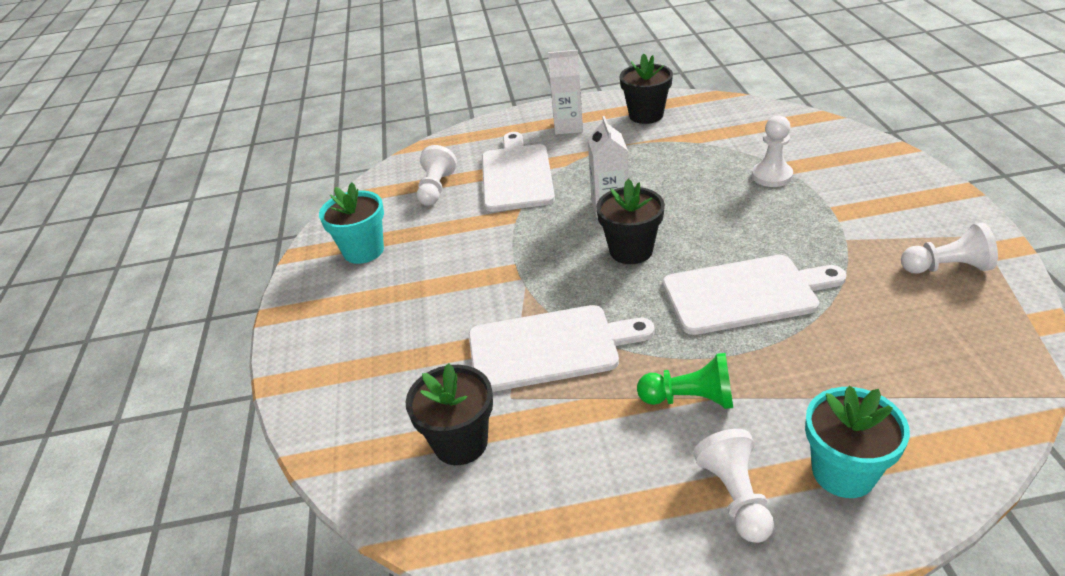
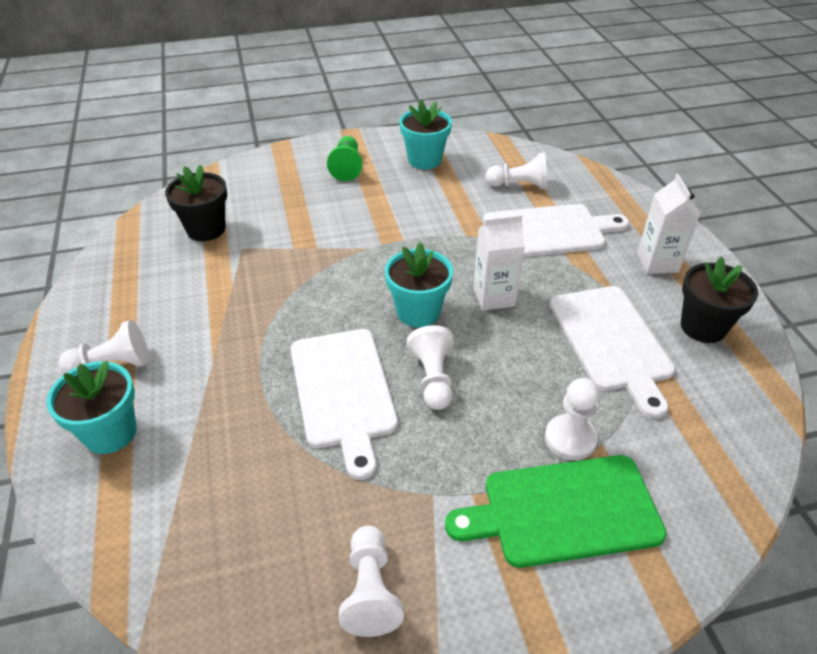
camera: 80 degrees right, 5 degrees up
white cutting board [469,305,654,392] -> white cutting board moved to [550,286,675,419]
black flower pot [596,179,665,264] -> turquoise flower pot [385,242,453,327]
green pawn [637,353,733,409] -> green pawn moved to [327,136,362,181]
none -> white pawn [407,325,454,410]
none -> green cutting board [445,455,667,568]

